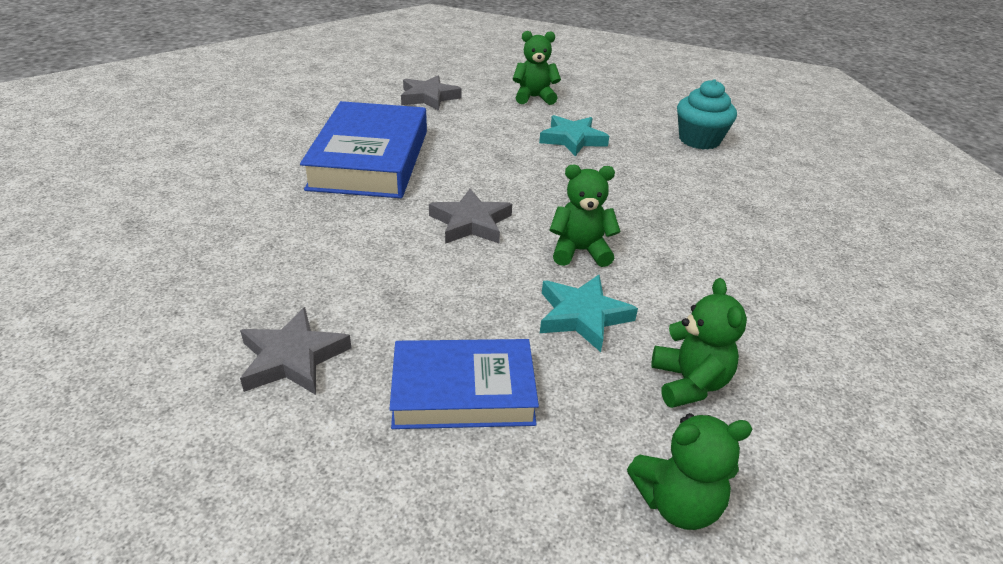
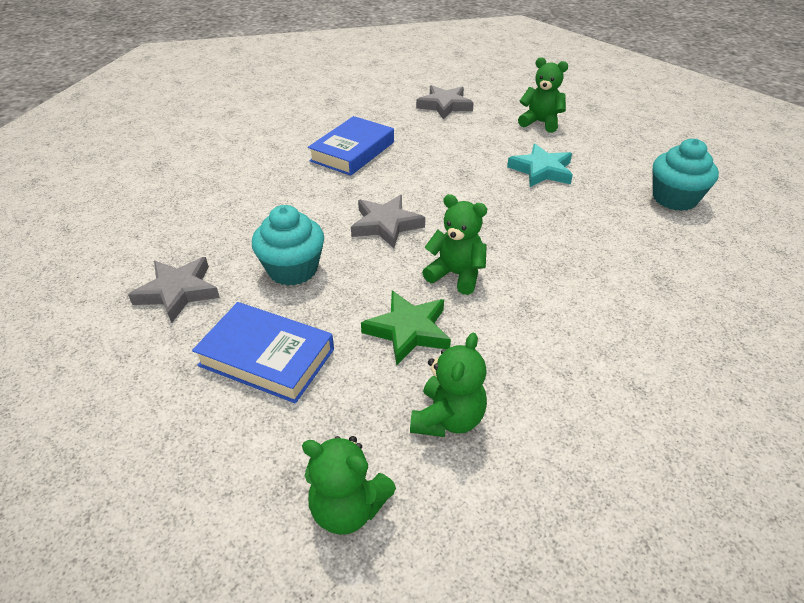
camera: 30 degrees right, 5 degrees up
blue book [300,101,427,198] -> blue book [308,116,394,176], size x0.64
turquoise star [540,275,638,352] -> green star [361,291,451,365]
none -> turquoise cupcake [252,205,324,286]

